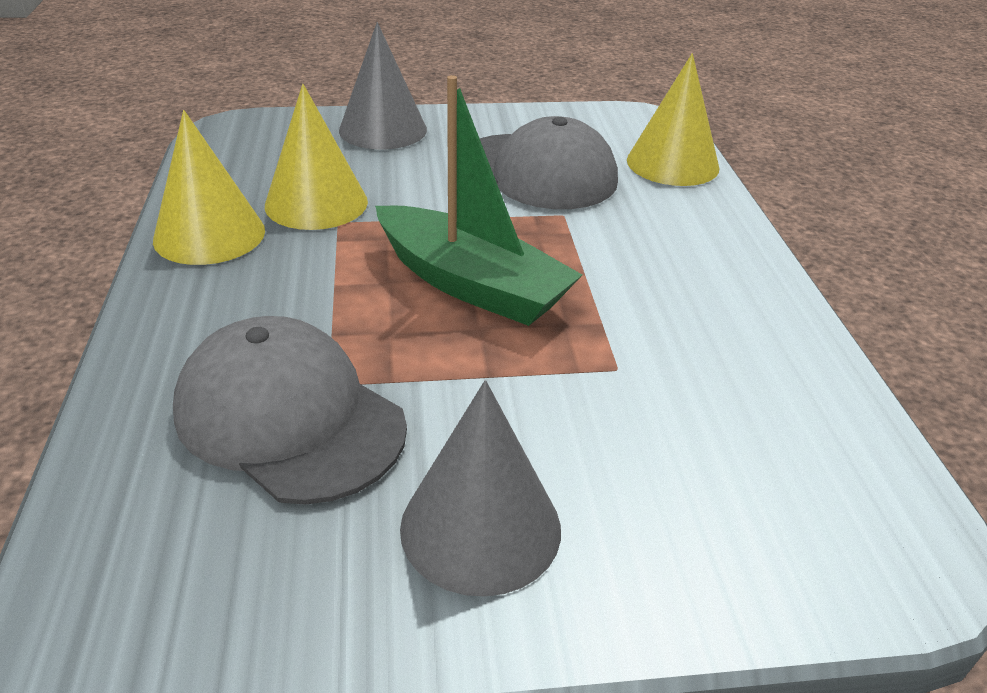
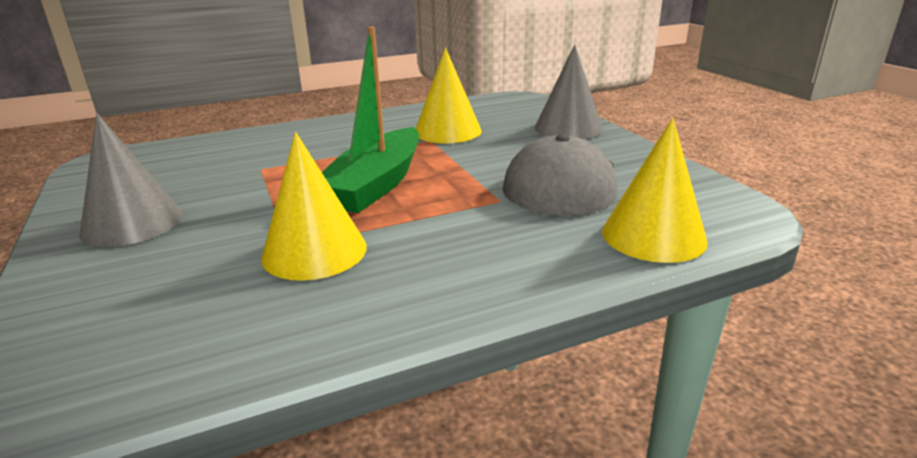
camera: 75 degrees right, 10 degrees down
yellow cone [153,110,265,265] -> yellow cone moved to [261,132,367,281]
grey cap [173,316,407,505] -> none

